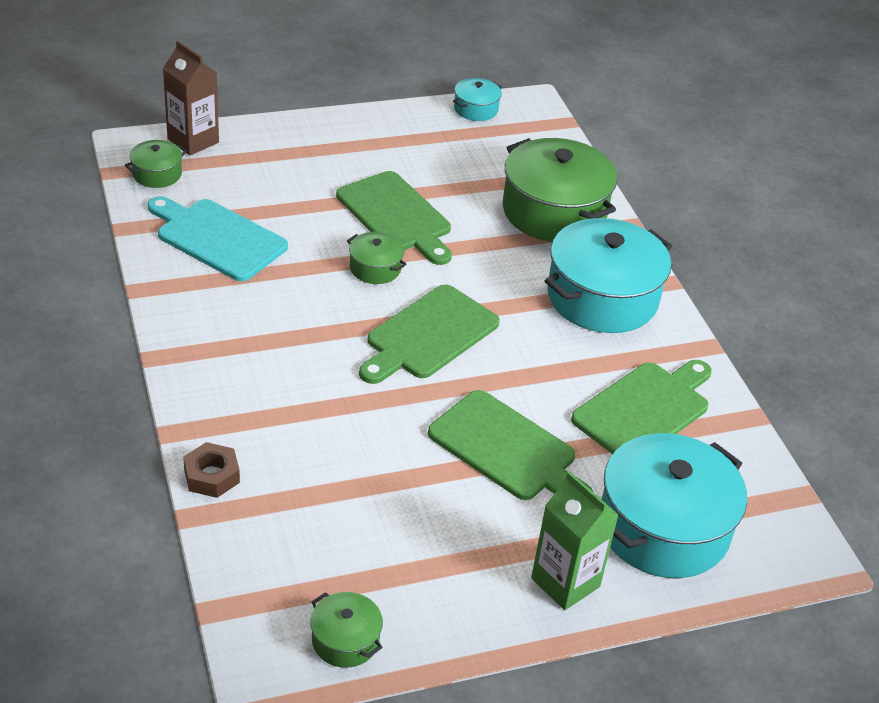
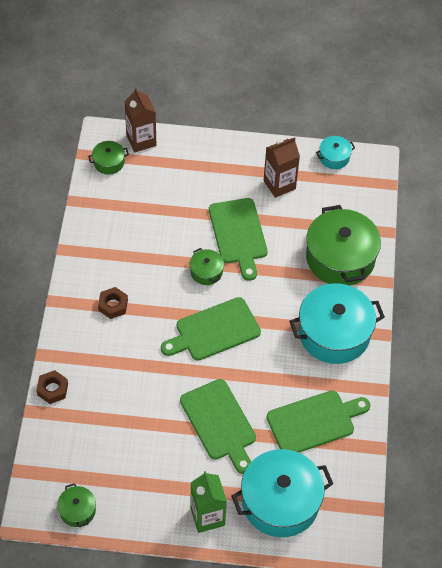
camera: 25 degrees right, 15 degrees up
turquoise cutting board [148,196,288,281] -> none
none -> brown nut [98,287,128,319]
none -> brown carton [264,137,300,198]

